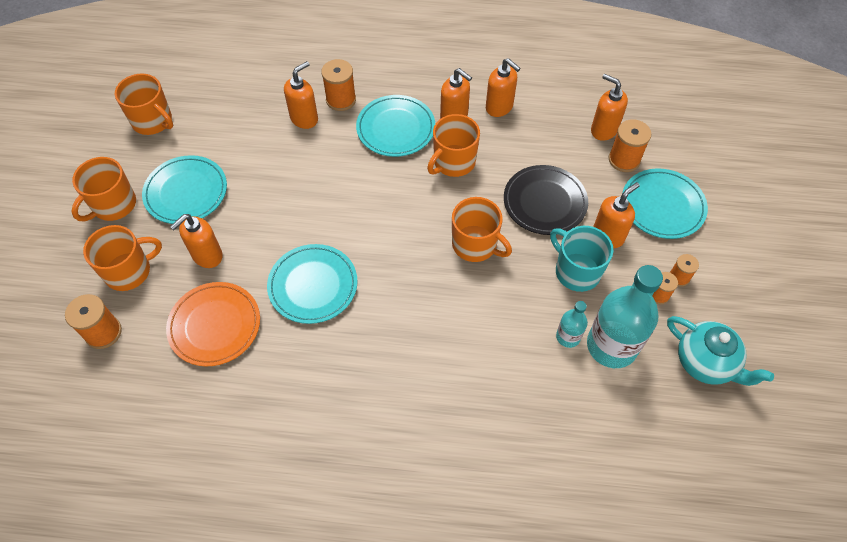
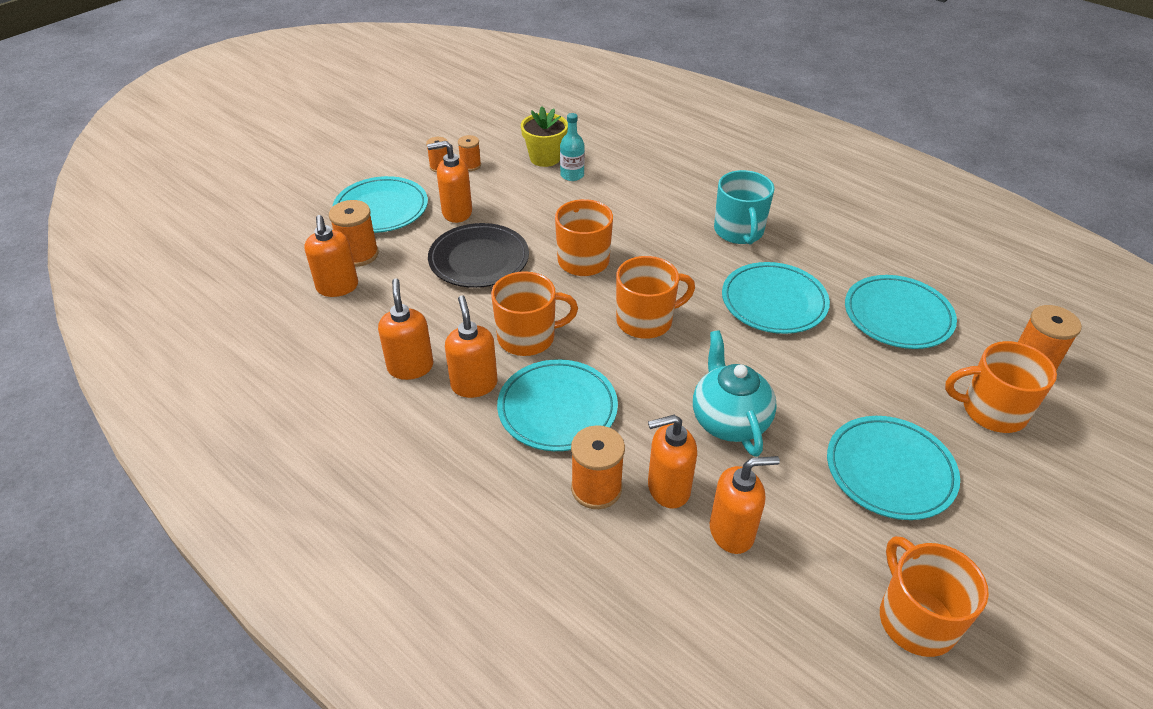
camera: 145 degrees left, 15 degrees down
orange mug [72,157,136,221] -> orange mug moved to [616,256,695,339]
orange plate [166,282,260,366] -> turquoise plate [845,275,957,349]
orange soap dispenser [170,214,223,268] -> orange soap dispenser moved to [710,456,780,554]
turquoise mug [550,226,614,292] -> turquoise mug moved to [714,170,774,244]
turquoise bottle [587,265,663,368] -> yellow flower pot [521,106,568,167]
turquoise teapot [667,316,774,386] -> turquoise teapot moved to [693,330,777,457]

